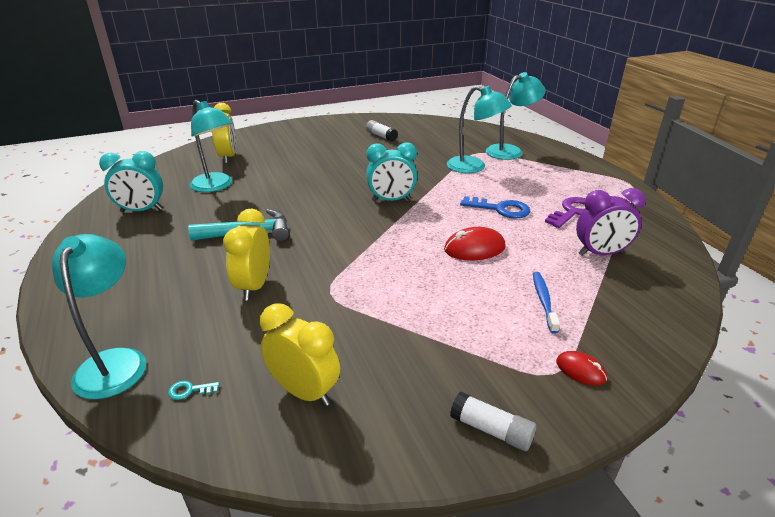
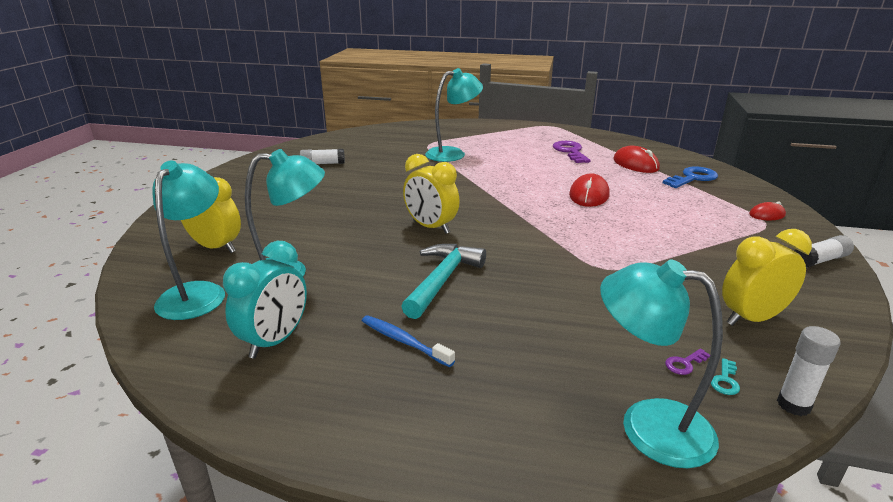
camera: 55 degrees left, 5 degrees down
yellow clock [223,208,270,301] -> yellow clock moved to [403,154,460,234]
turquoise clock [366,142,417,202] -> none
blue key [460,196,531,219] -> blue key moved to [663,166,718,188]
turquoise lamp [486,72,546,160] -> turquoise lamp moved to [152,161,225,320]
blue toothbrush [533,272,560,333] -> blue toothbrush moved to [362,315,455,367]
purple clock [576,188,646,256] -> red mouse [614,146,660,173]
none -> purple key [665,349,710,375]
none -> white glue stick [777,326,841,416]

